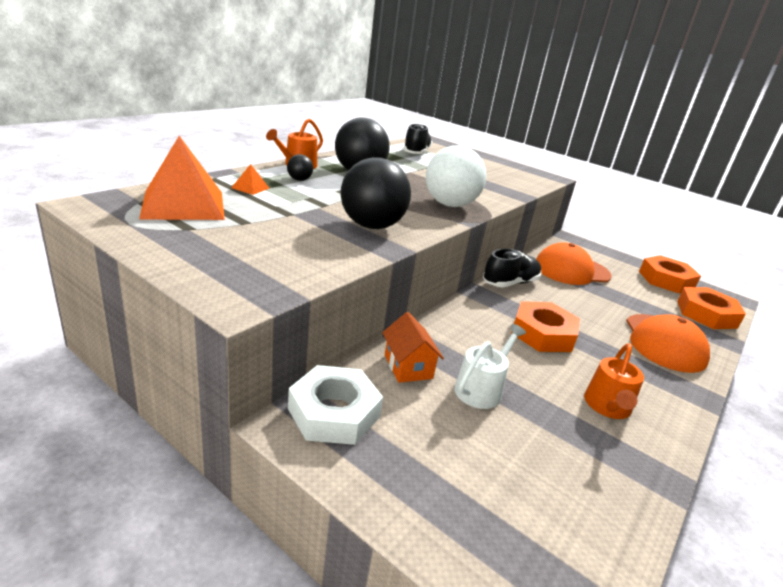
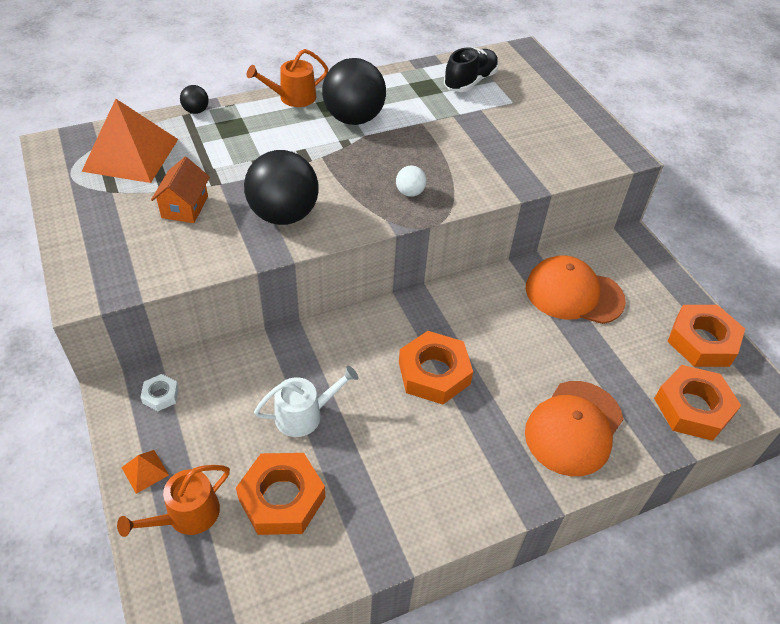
camera: 30 degrees right, 20 degrees up
orange pyramid [231,164,270,195] -> orange pyramid moved to [121,450,169,494]
black ball [287,154,313,181] -> black ball moved to [180,85,209,114]
white nut [288,365,383,445] -> white nut [140,374,179,411], size x0.48
orange house [382,312,444,383] -> orange house moved to [151,157,210,223]
white ball [426,145,486,207] -> white ball [396,165,426,197], size x0.44
black shoe [483,249,542,287] -> none
orange watering can [584,343,644,419] -> orange watering can moved to [117,465,230,537]
none -> orange nut [236,453,325,535]

